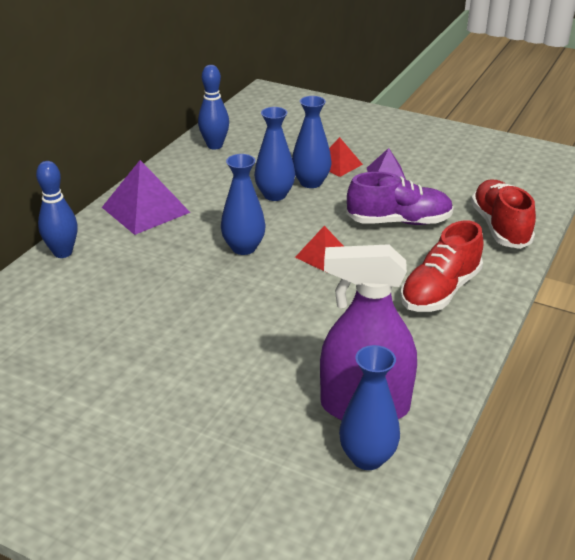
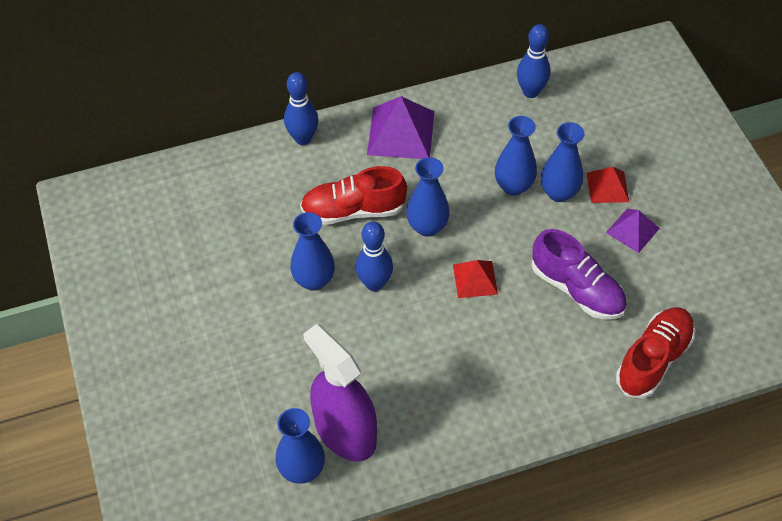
camera: 45 degrees right, 20 degrees up
red shoe [400,221,483,312] -> red shoe moved to [300,166,407,225]
none -> blue vase [290,212,335,291]
none -> blue bowling pin [356,221,393,291]

